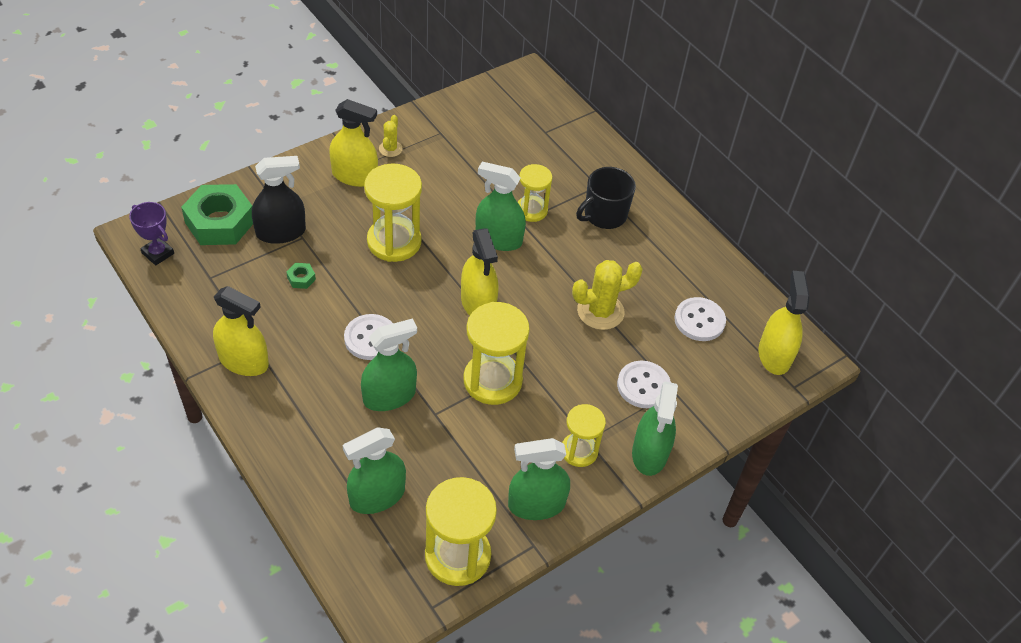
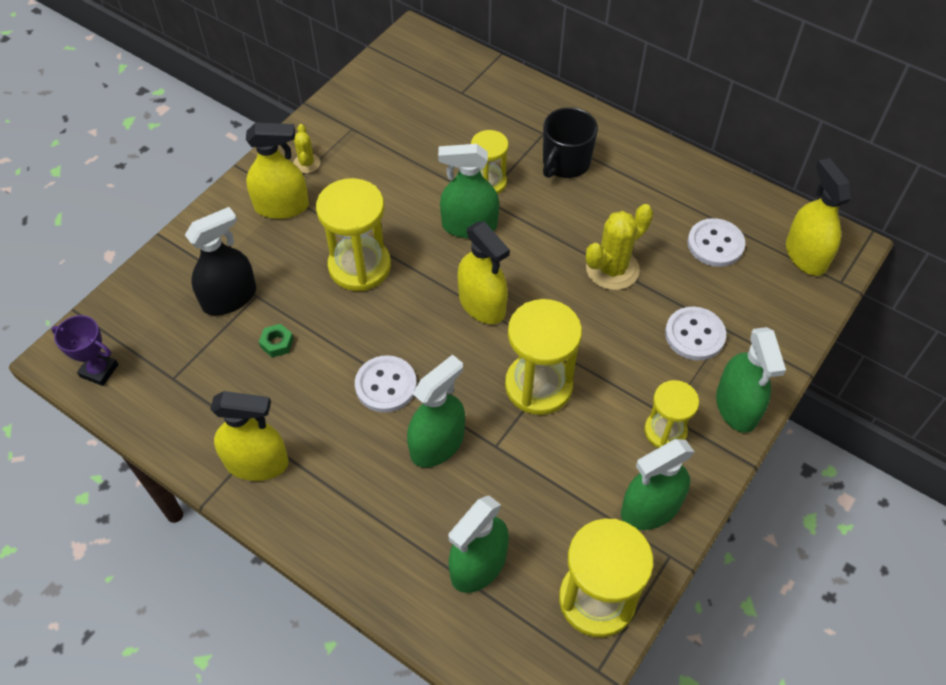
camera: 15 degrees left, 5 degrees up
green nut [181,184,253,245] -> none

